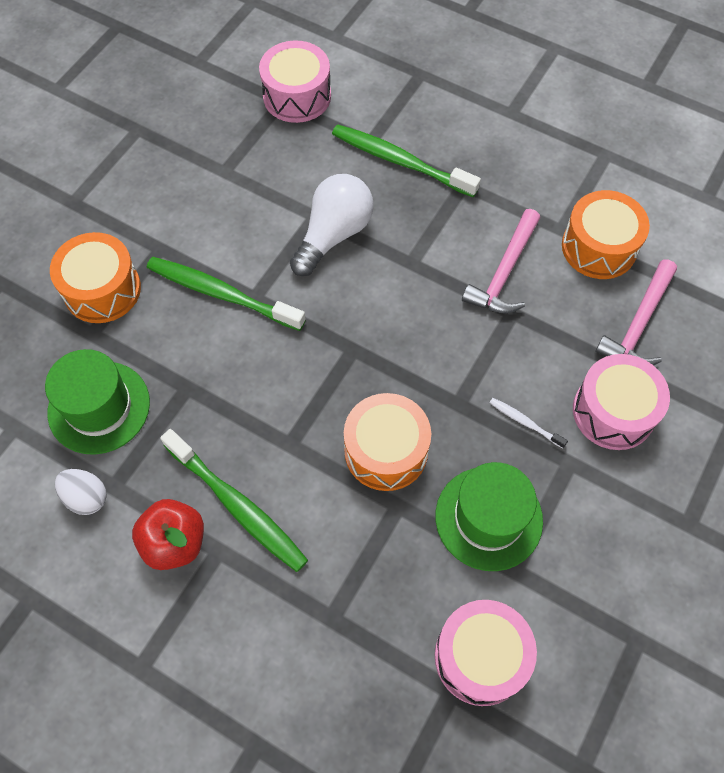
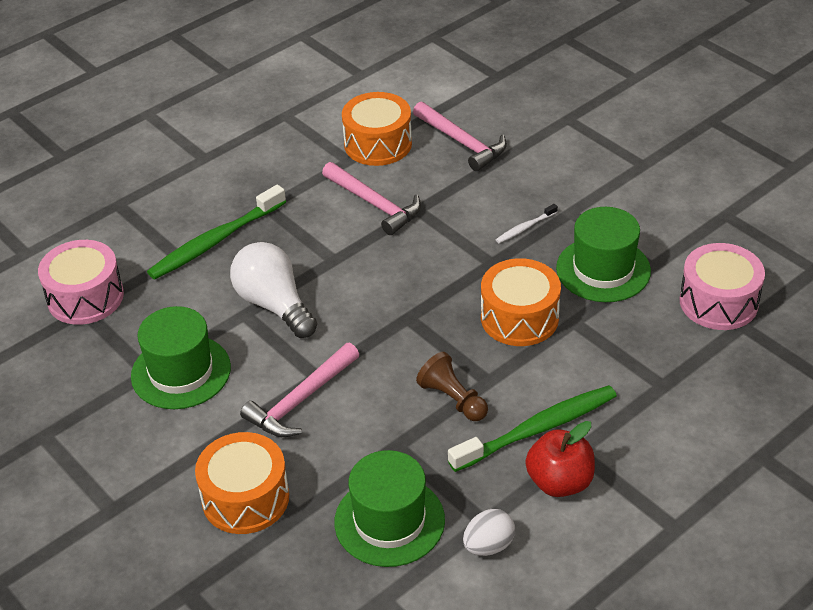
camera: 70 degrees left, 20 degrees down
green toothbrush [147,257,306,331] -> pink hammer [240,343,359,437]
pink drum [573,354,670,450] -> none
none -> green hat [131,306,231,409]
none -> brown pawn [416,352,488,421]

